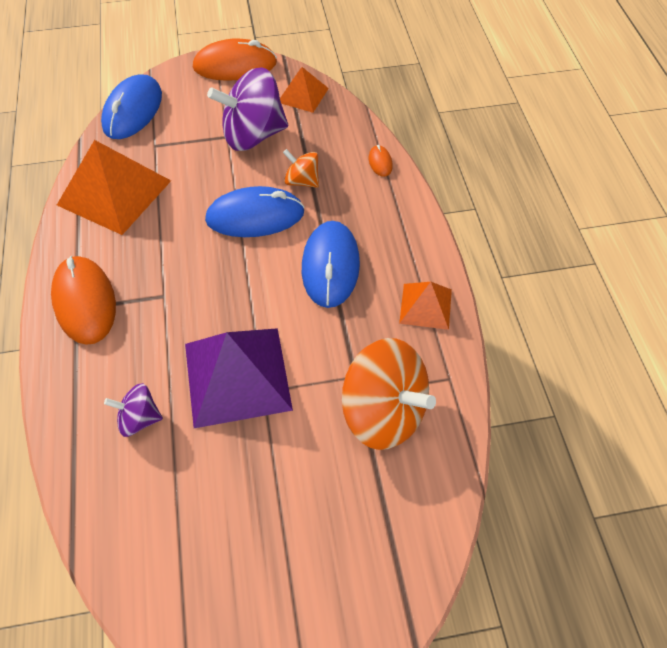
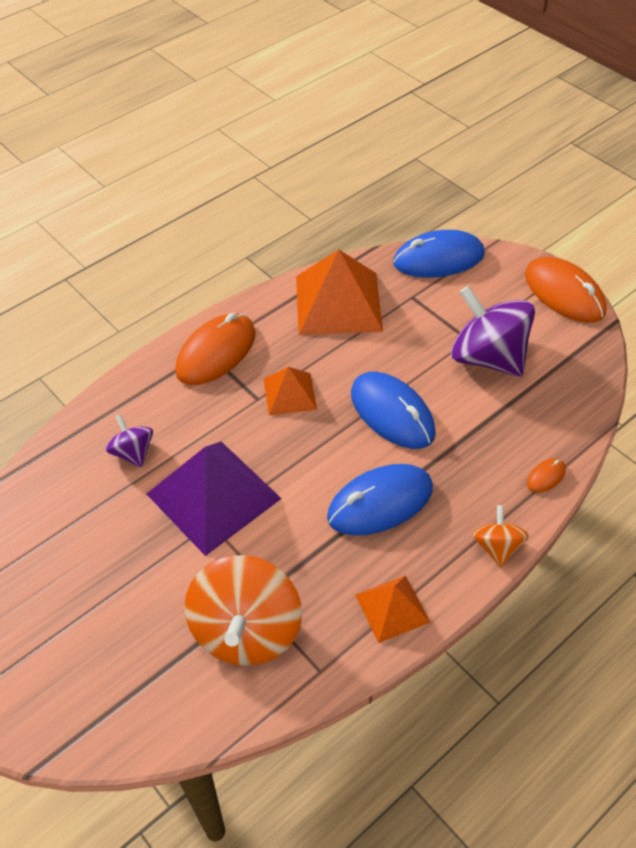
camera: 60 degrees right, 5 degrees down
orange pyramid [280,67,329,113] -> orange pyramid moved to [264,367,317,415]
orange spinning top [283,149,319,188] -> orange spinning top moved to [472,505,529,567]

